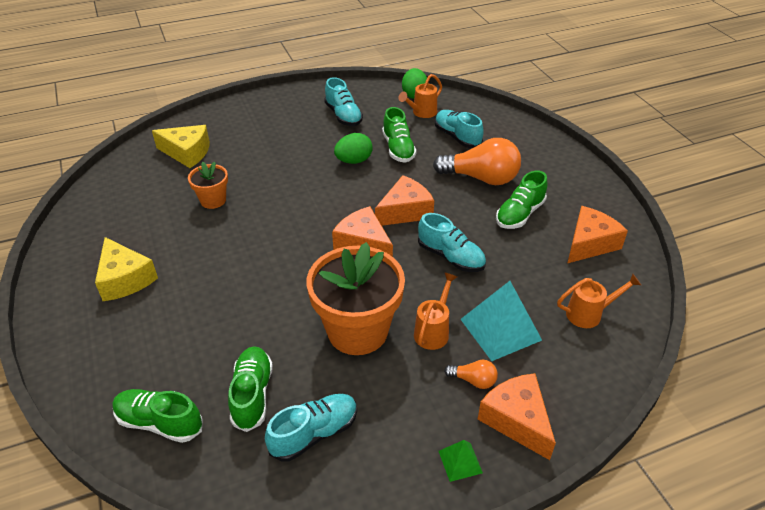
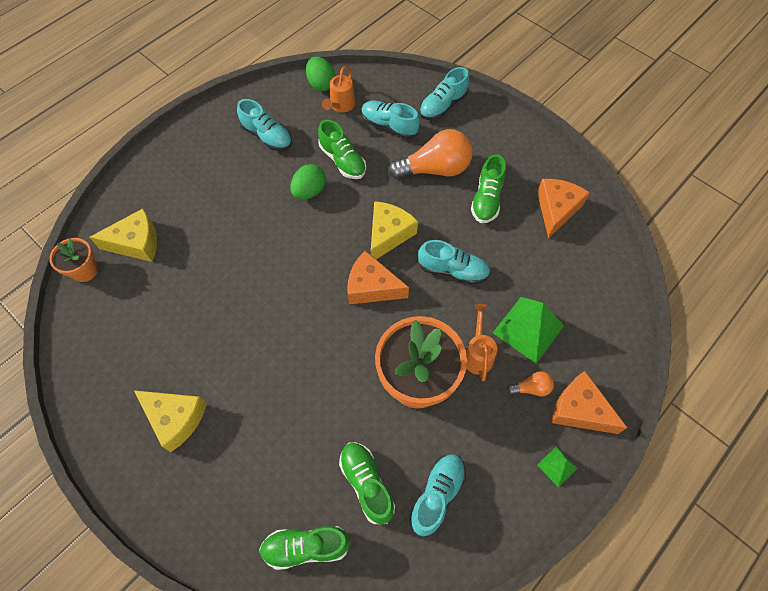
camera: 25 degrees left, 20 degrees up
orange flower pot [188,162,228,209] -> orange flower pot moved to [49,238,98,282]
orange cheese [375,175,434,226] -> yellow cheese [371,201,418,259]
turquoise pyramid [460,281,542,361] -> green pyramid [493,297,564,363]
orange watering can [557,274,641,328] -> none
none -> turquoise shoe [420,67,469,120]

